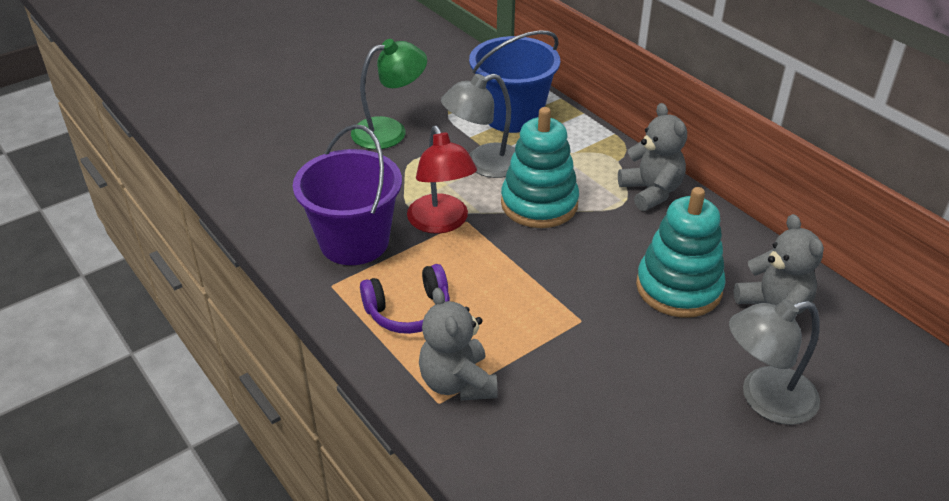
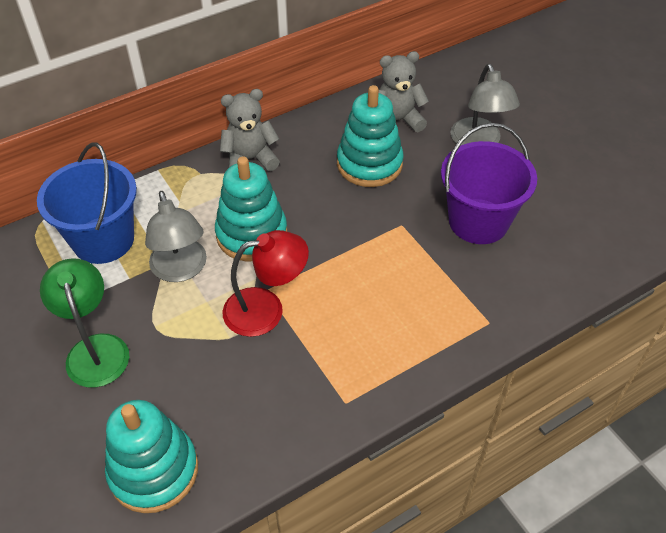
camera: 85 degrees left, 10 degrees up
purple bucket [293,124,402,265] -> purple bucket moved to [441,123,537,244]
purple headphones [360,264,450,334] -> none
grey teddy bear [419,288,497,400] -> none
none -> turquoise stacking toy [105,400,198,513]

